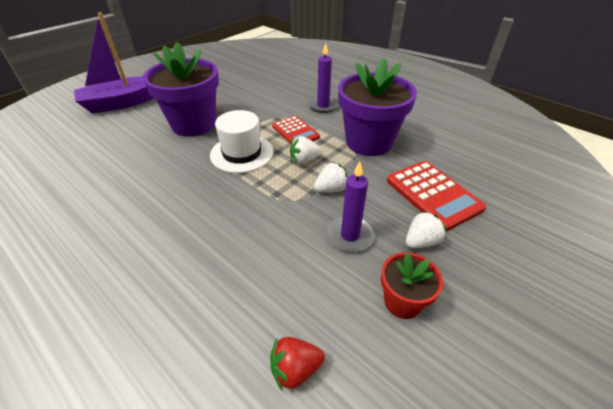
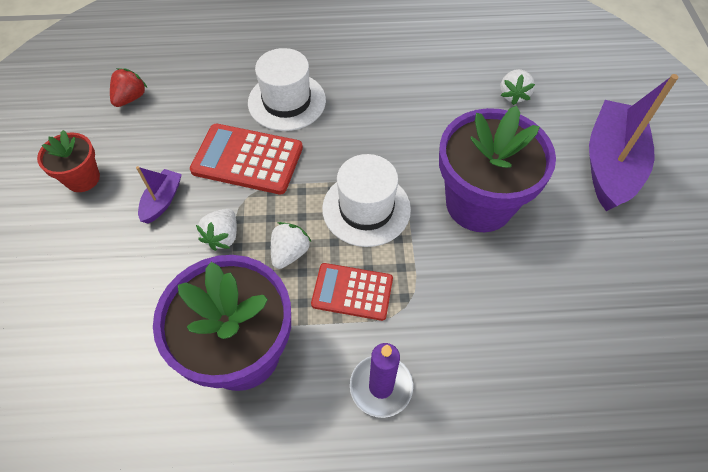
camera: 135 degrees right, 15 degrees up
purple candle [326,161,375,252] -> purple boat [136,166,182,224]
red calculator [387,161,486,231] -> red calculator moved to [190,124,303,195]
white strawberry [406,211,447,248] -> white strawberry moved to [500,69,535,105]
none -> white hat [248,48,326,131]

